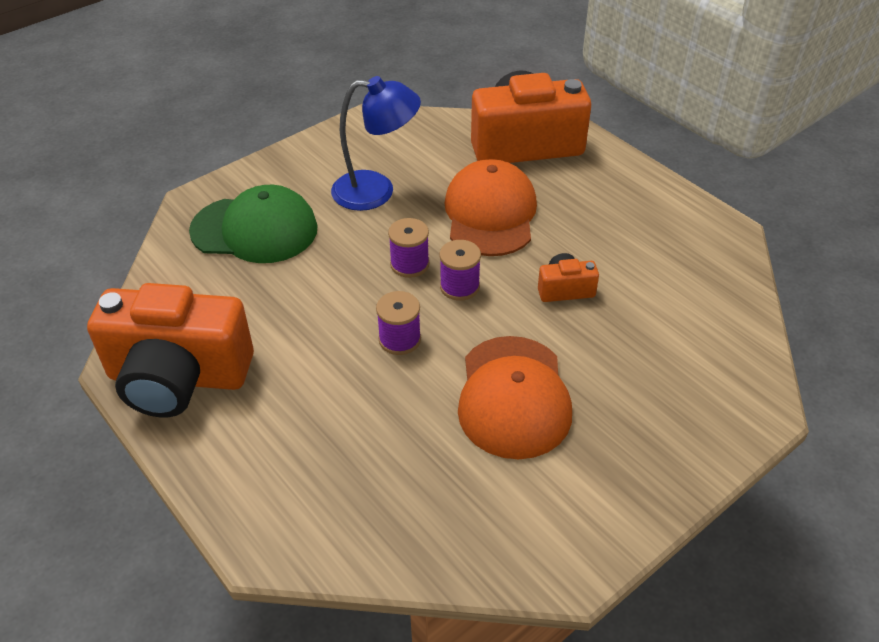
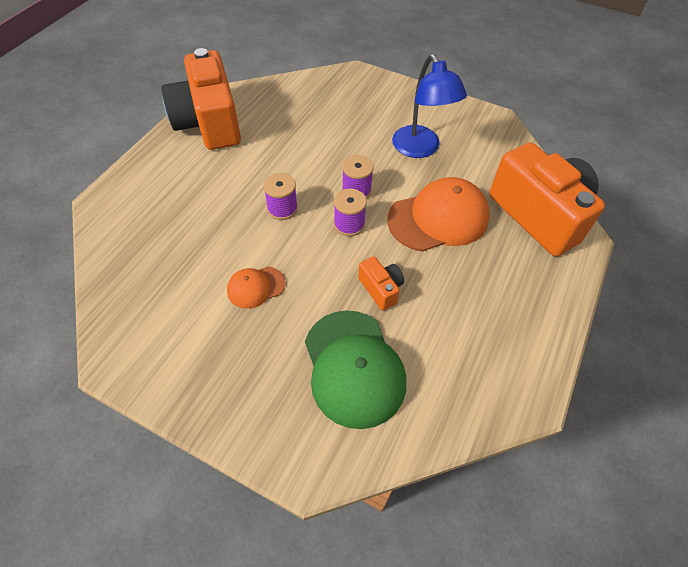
camera: 65 degrees right, 10 degrees up
green cap [189,185,318,263] -> green cap moved to [305,310,406,429]
orange cap [458,336,572,459] -> orange cap [227,266,285,309], size x0.51

